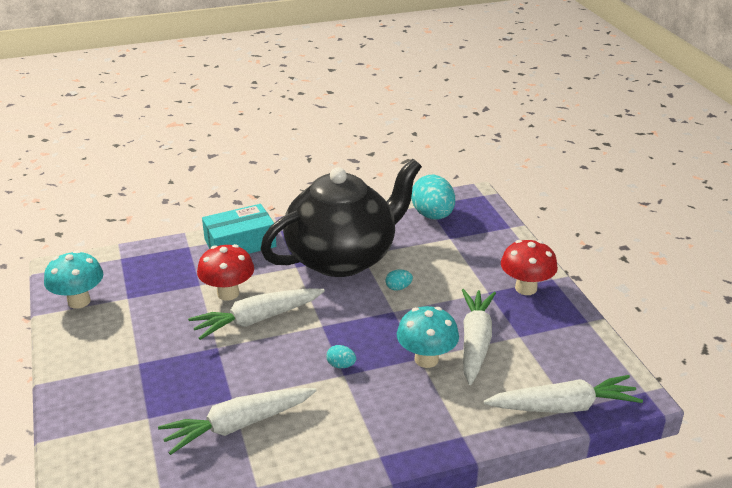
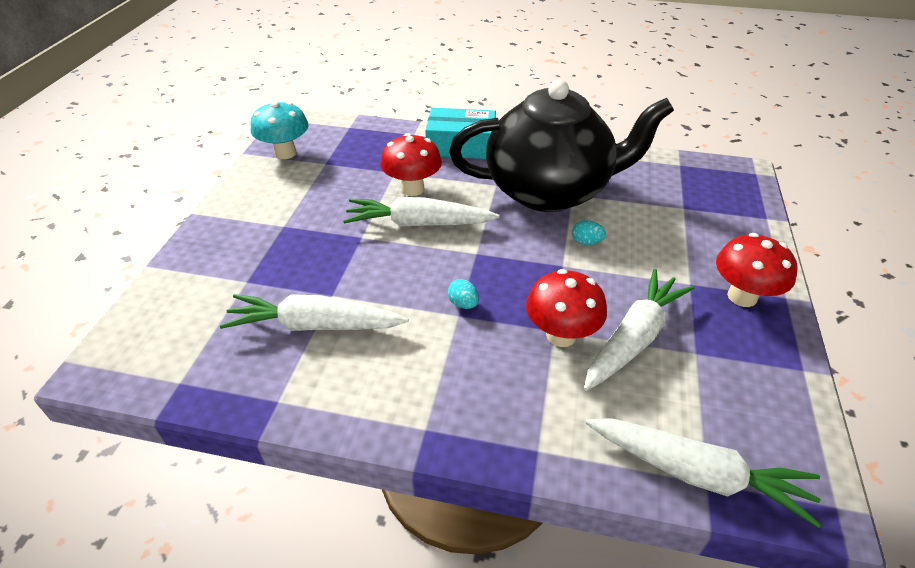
camera: 30 degrees right, 10 degrees up
turquoise mushroom [397,306,459,368] -> red mushroom [526,269,607,347]
turquoise egg [411,175,455,220] -> none

